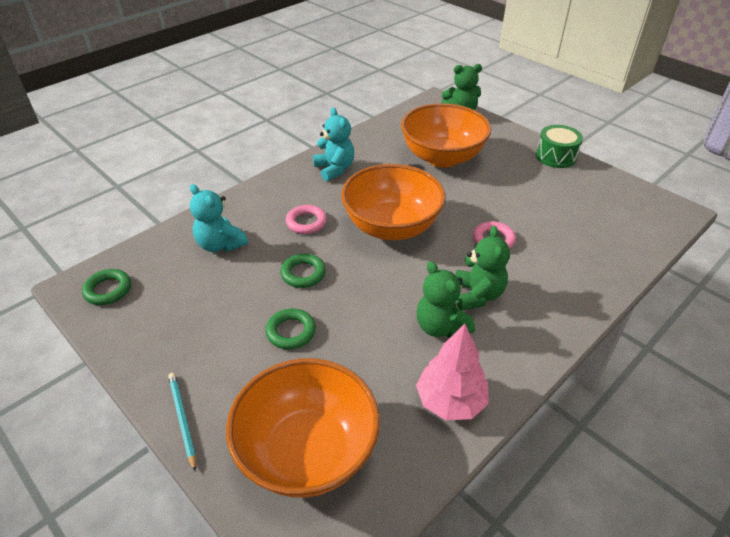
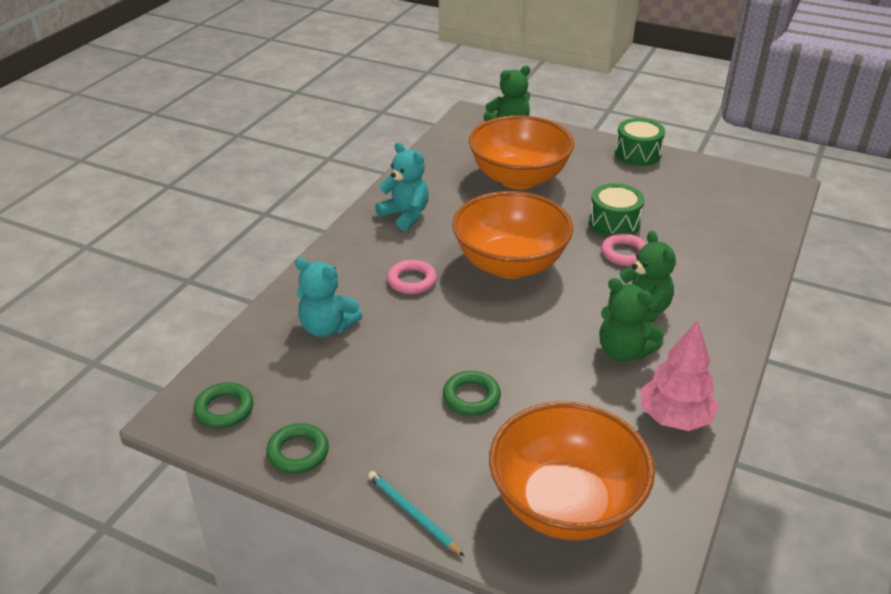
camera: 20 degrees left, 5 degrees down
green ring [281,253,326,288] -> green ring moved to [266,423,329,474]
none -> green drum [589,183,645,237]

